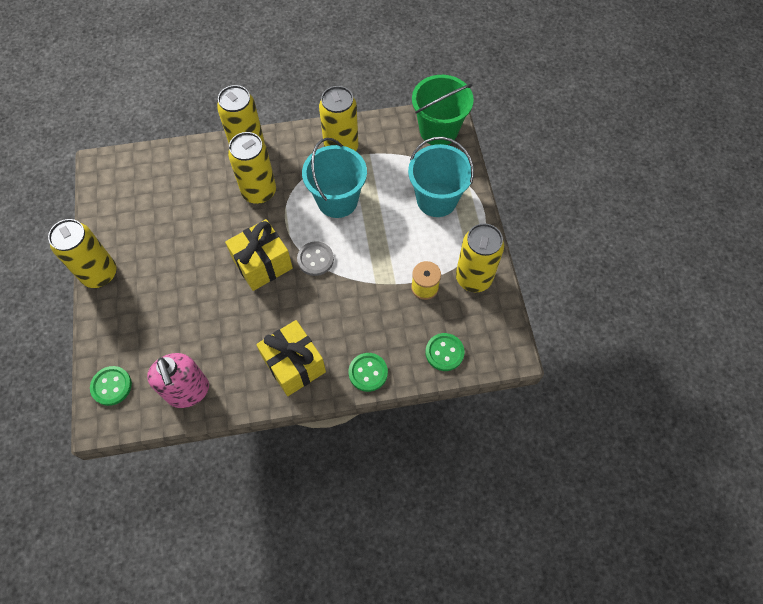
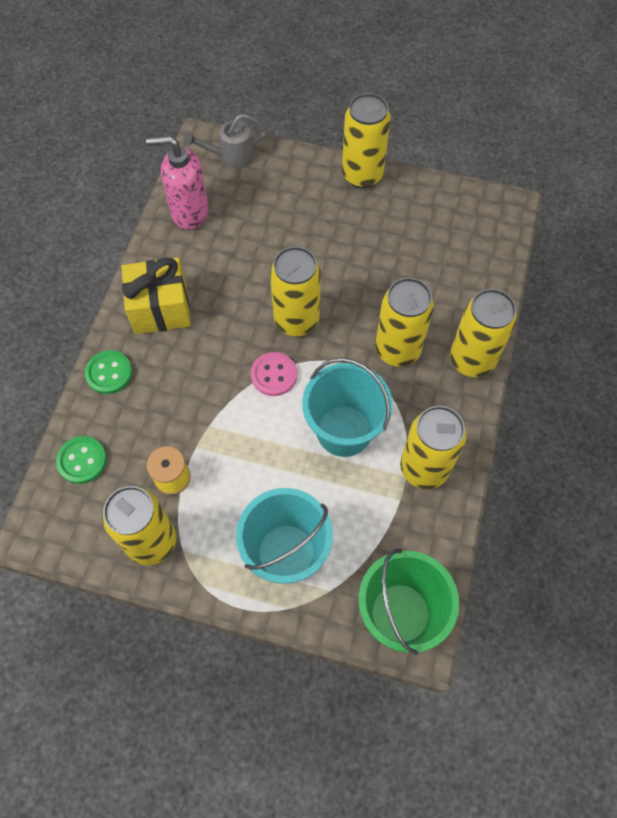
camera: 115 degrees right, 0 degrees up
green button [90,366,132,406] -> grey watering can [184,114,267,169]
yellow gift [225,219,293,291] -> yellow can [270,246,321,336]
grey button [297,241,334,276] -> pink button [251,352,297,396]

